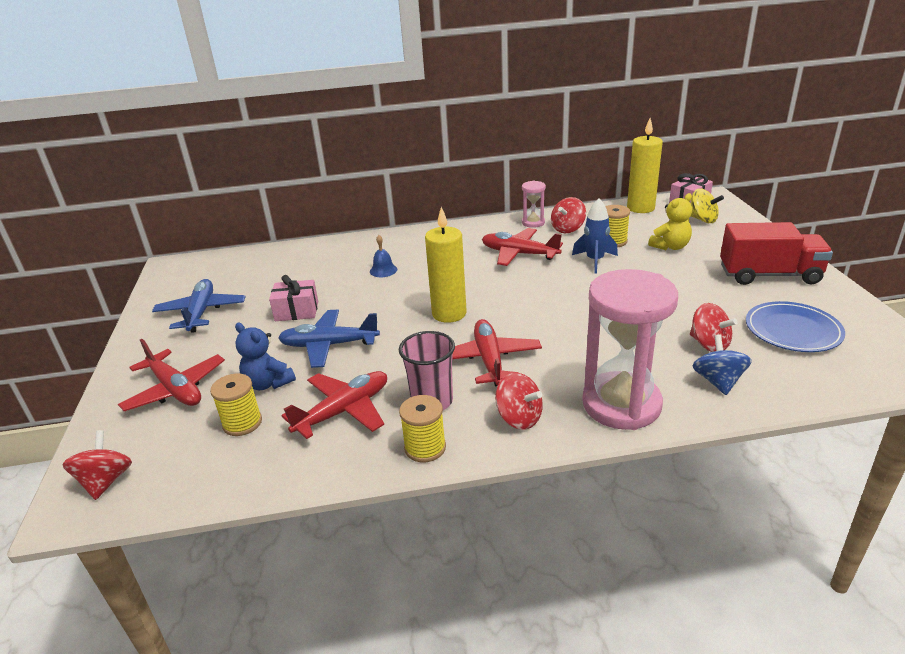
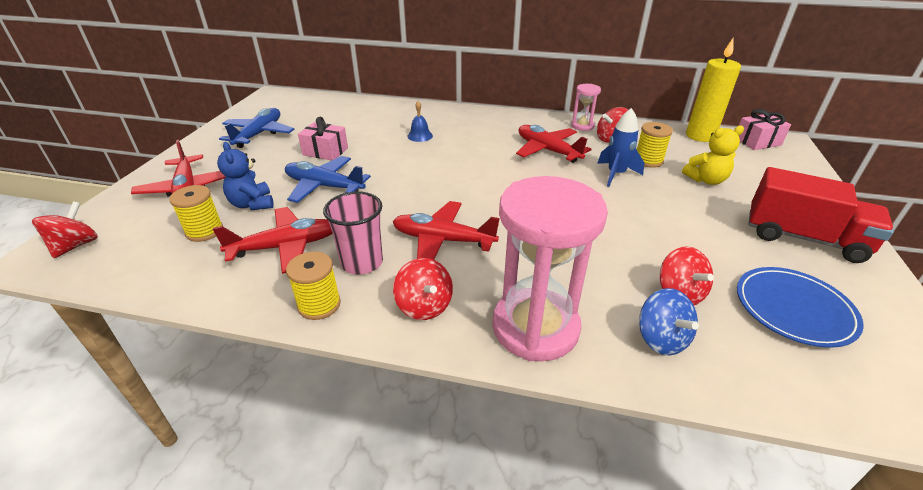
camera: 20 degrees right, 5 degrees up
yellow candle [425,207,467,323] -> none
red plane [452,319,542,387] -> red plane turned 90 degrees counterclockwise [393,201,500,260]
yellow spinning top [691,189,724,223] -> none
blue spinning top [692,335,752,395] -> blue spinning top turned 135 degrees clockwise [639,288,699,355]

